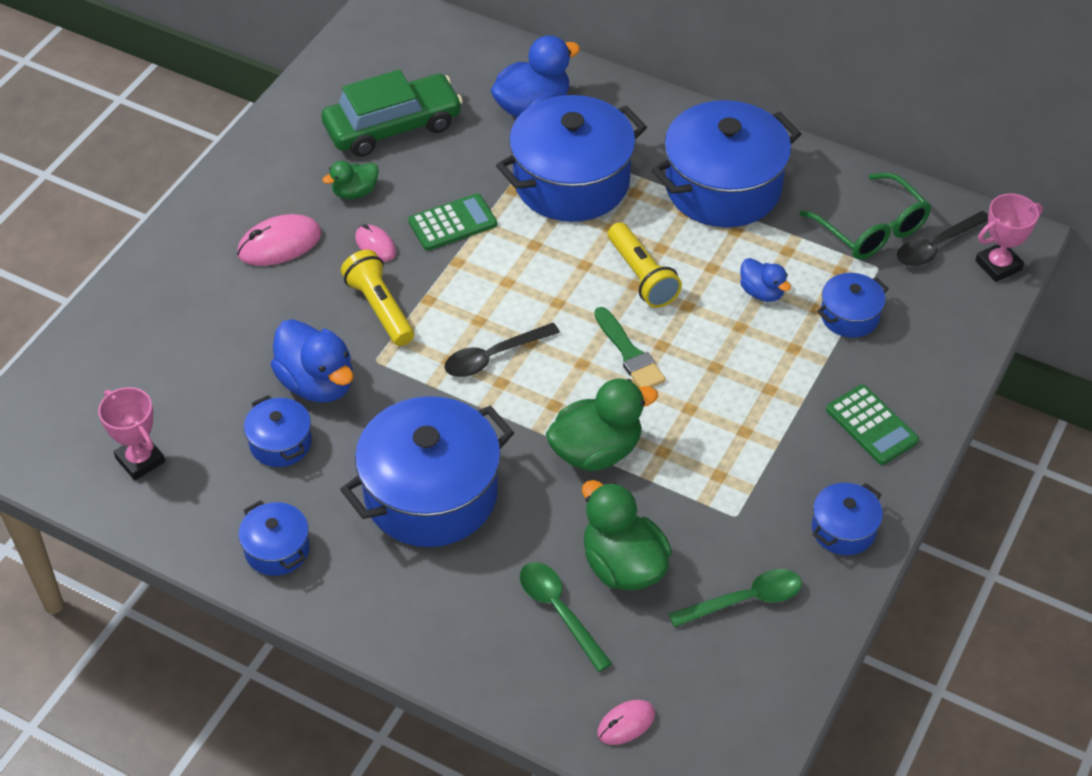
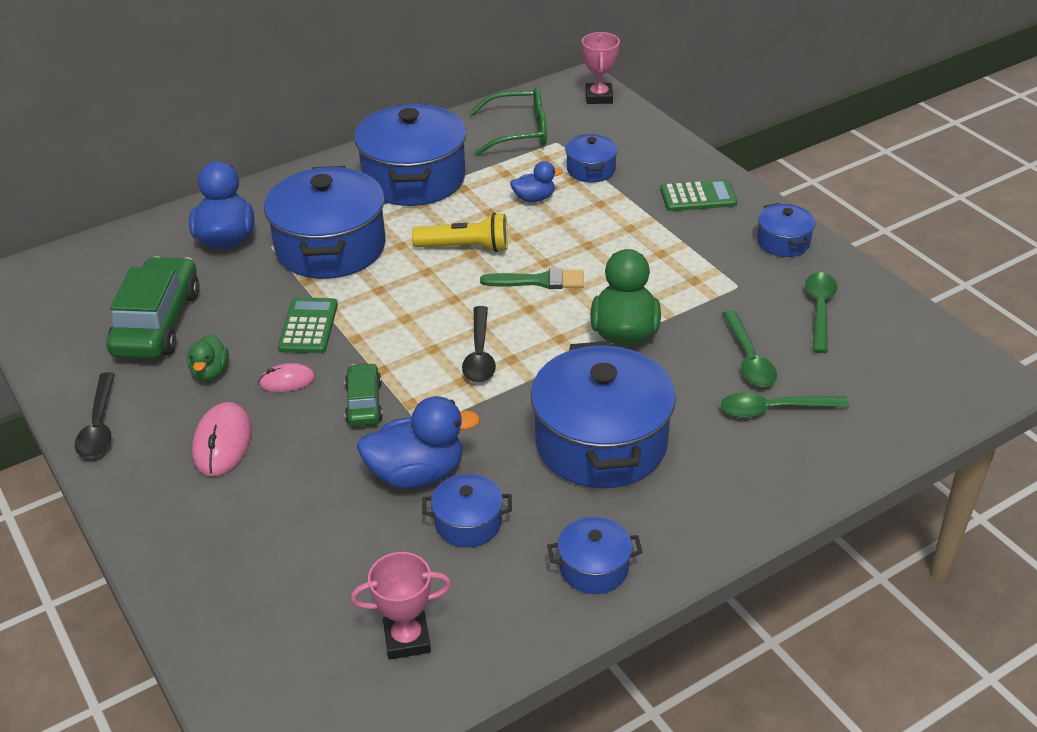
camera: 60 degrees left, 10 degrees down
yellow flashlight [341,250,414,346] -> green car [345,363,383,426]
green duck [582,480,672,591] -> green spoon [722,310,777,387]
pink mouse [597,700,655,745] -> none
black spoon [897,211,988,267] -> black spoon moved to [75,372,115,458]

